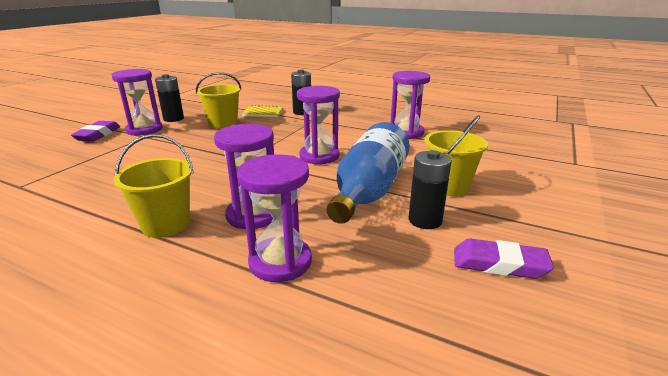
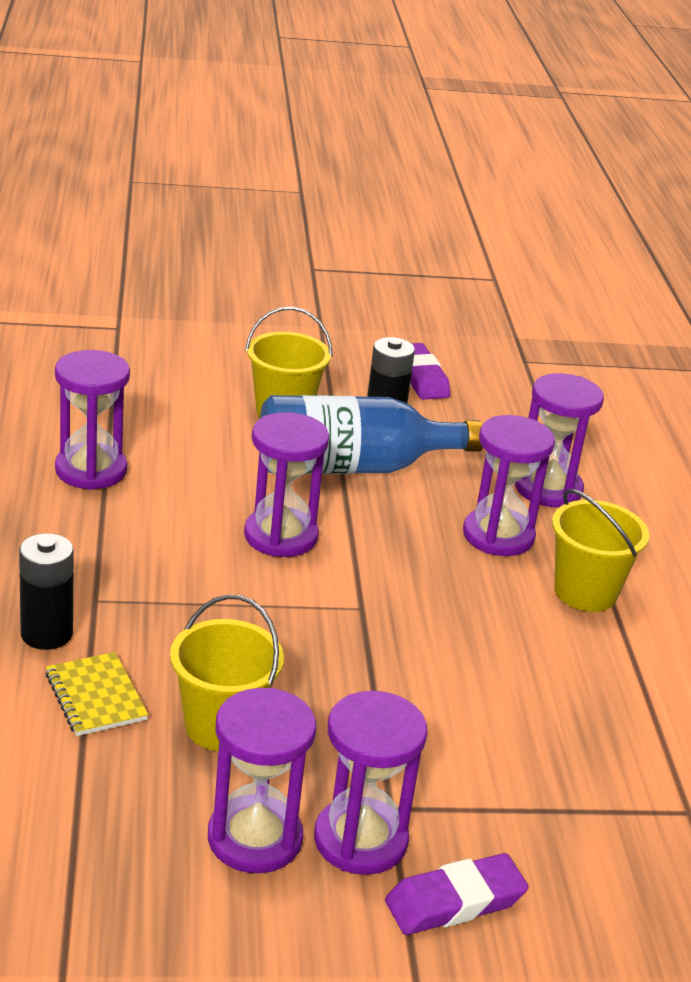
camera: 125 degrees left, 5 degrees up
black battery [155,74,184,122] -> purple hourglass [208,688,316,873]

